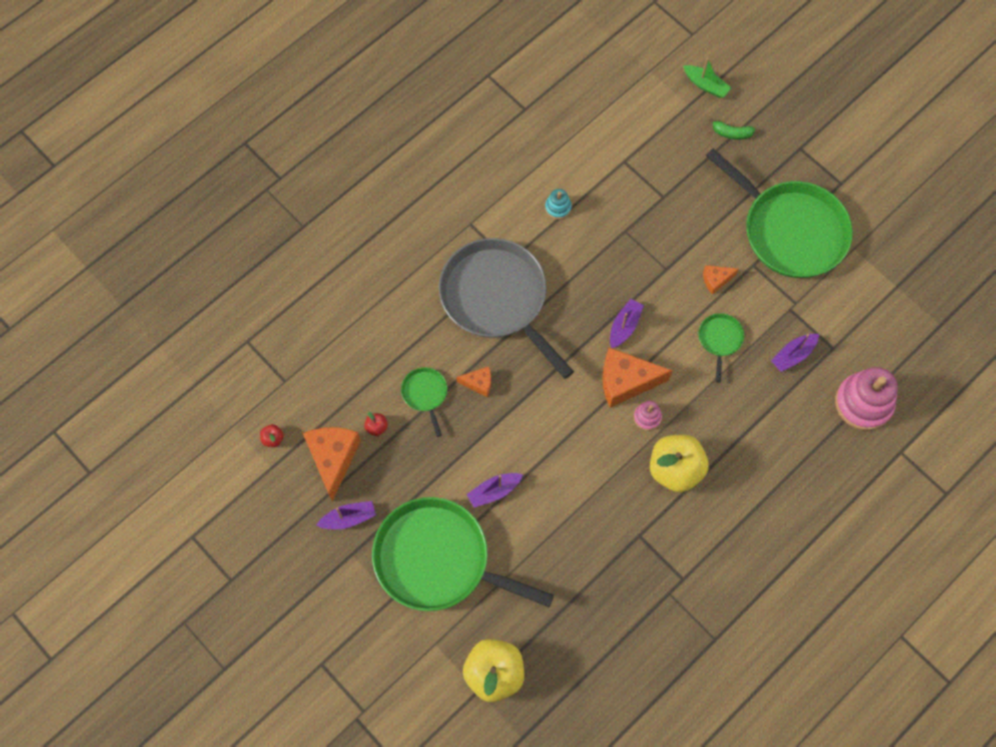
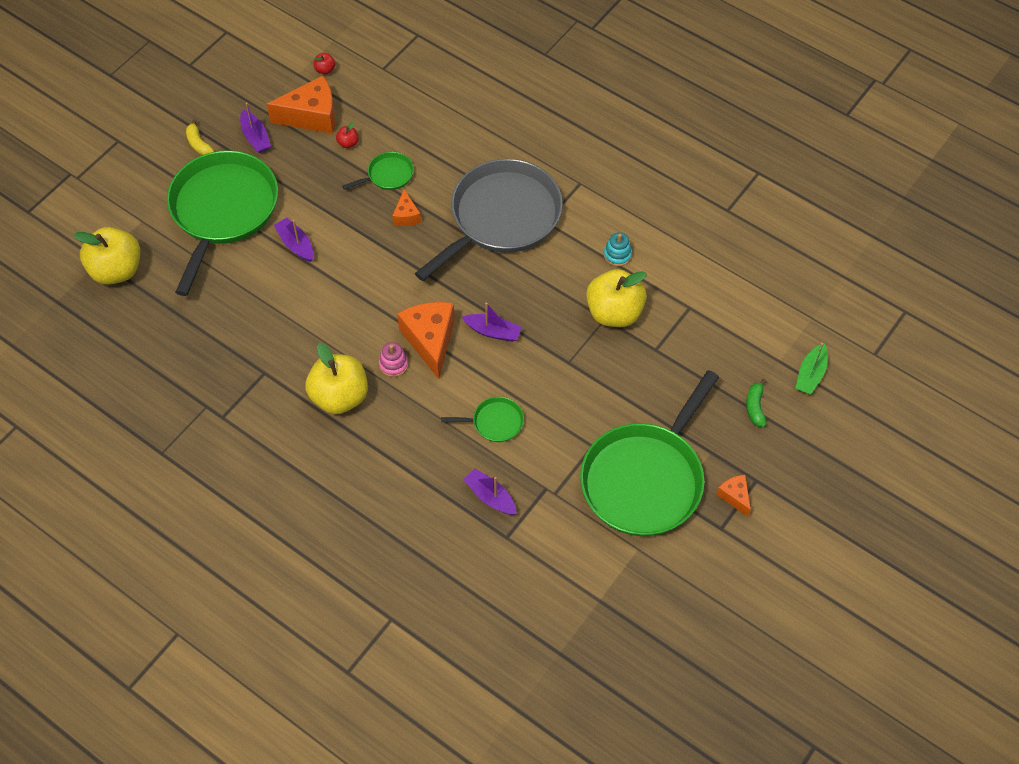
camera: 80 degrees right, 10 degrees down
orange cheese [703,265,739,295] -> orange cheese moved to [717,475,751,517]
pink stacking toy [835,367,898,430] -> none
none -> yellow banana [186,119,214,155]
none -> yellow apple [586,269,647,327]

